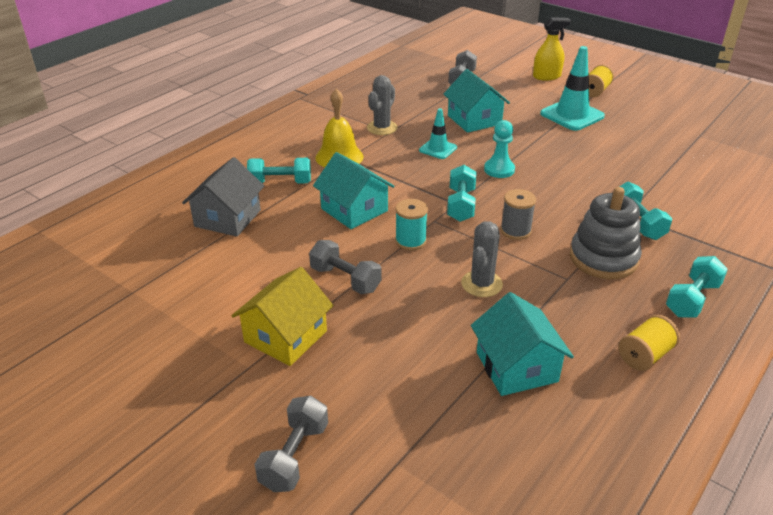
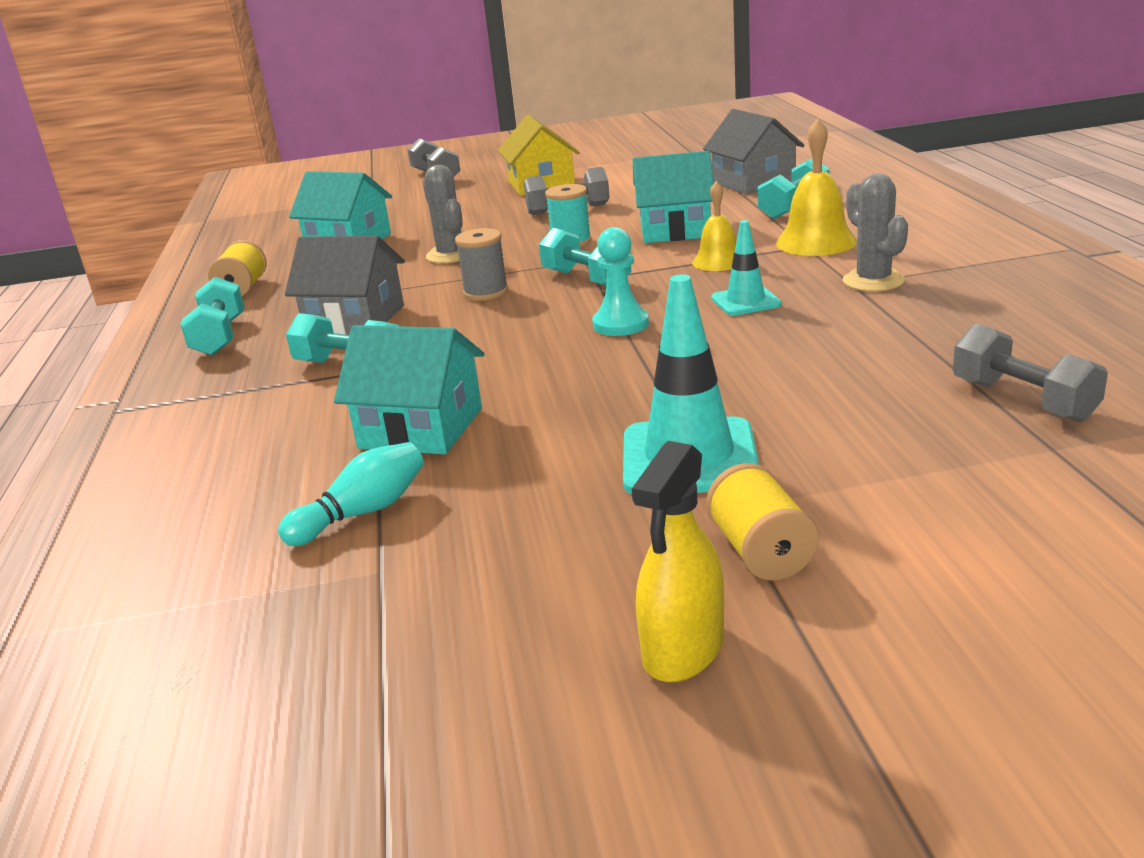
camera: 135 degrees right, 10 degrees down
turquoise house [444,69,510,133] -> turquoise house moved to [334,325,484,455]
yellow spray bottle [533,17,571,81] -> yellow spray bottle moved to [632,441,724,682]
grey stacking toy [570,187,642,279] -> grey house [285,236,405,335]
none -> turquoise bowling pin [278,442,424,546]
none -> yellow bell [692,181,736,271]

